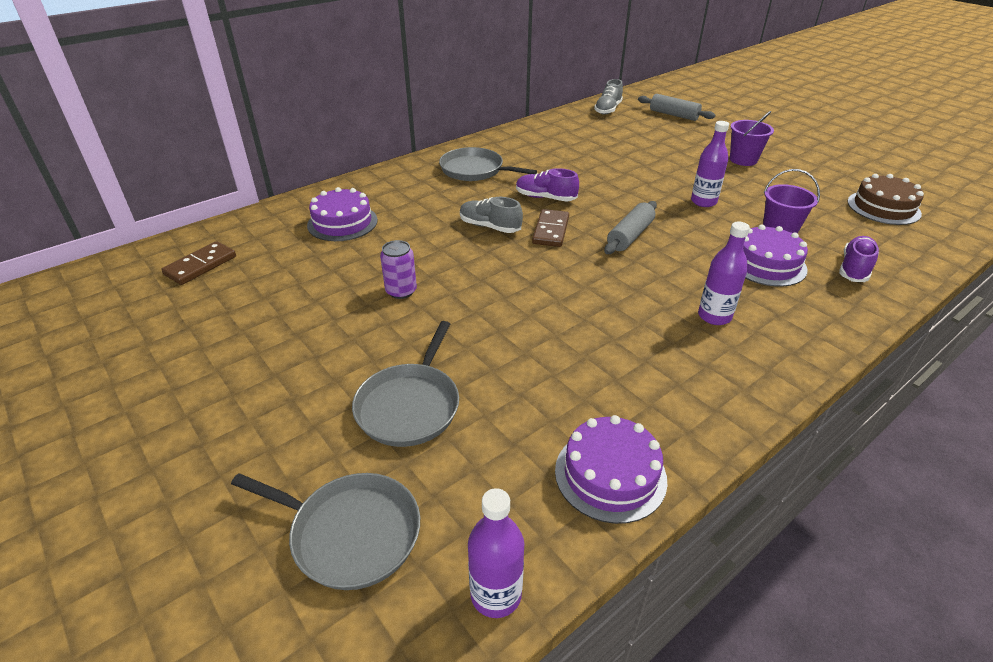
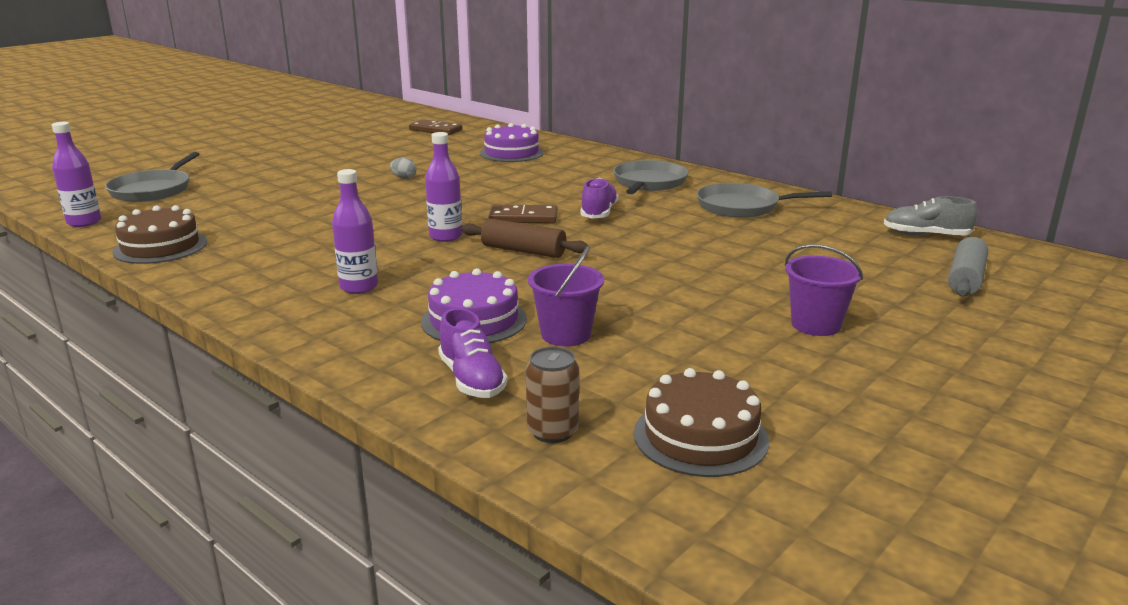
camera: 80 degrees right, 15 degrees down
grey pan [352,321,459,447] -> grey pan moved to [696,183,832,218]
purple can [380,240,417,299] -> grey egg [390,158,417,179]
grey shoe [460,197,523,233] -> none
purple cake [555,415,667,524] -> brown cake [112,205,207,264]
grey rolling pin [604,201,657,254] -> brown rolling pin [461,218,589,258]
purple bottle [691,121,729,207] -> purple bottle moved to [425,132,463,242]
purple shoe [839,236,879,282] -> purple shoe turned 45 degrees clockwise [438,308,507,398]
none -> brown can [526,347,579,443]

